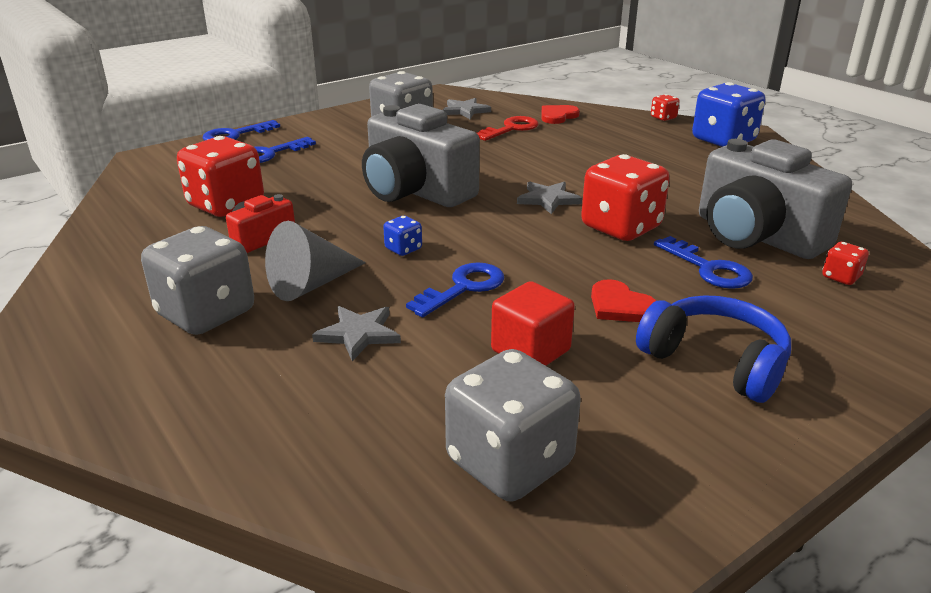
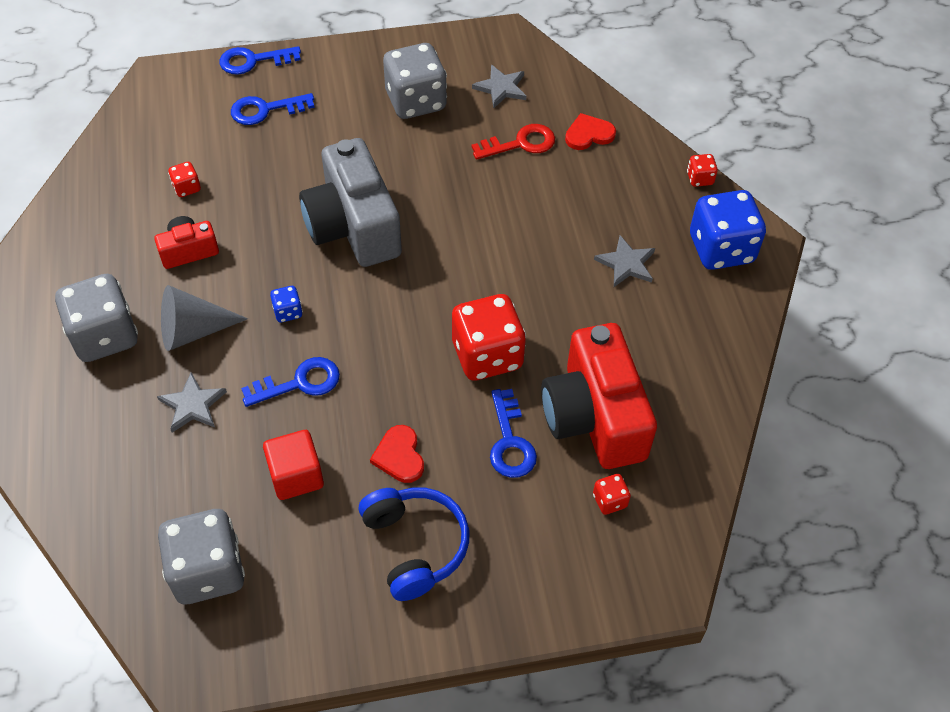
camera: 25 degrees right, 25 degrees up
red dice [177,136,264,217] -> red dice [168,162,201,197], size x0.44
grey star [517,182,582,214] -> grey star moved to [594,235,655,287]
grey camera [699,139,852,259] -> red camera [541,323,657,469]

